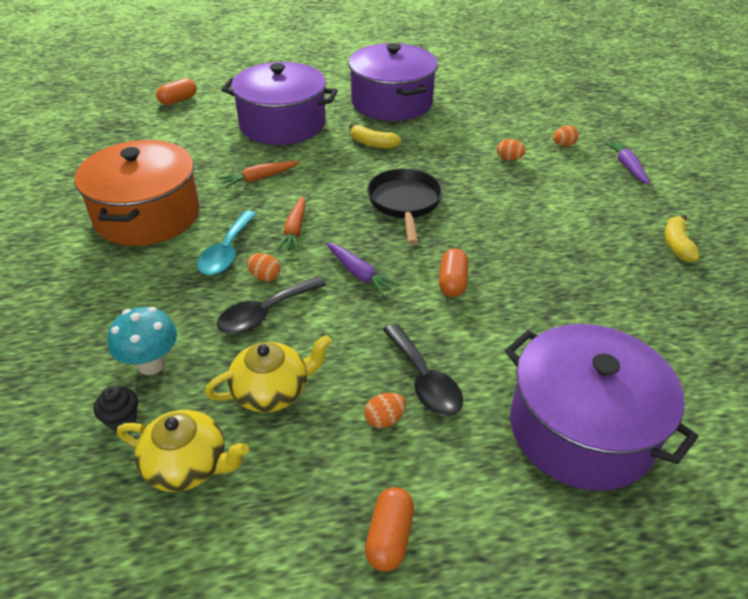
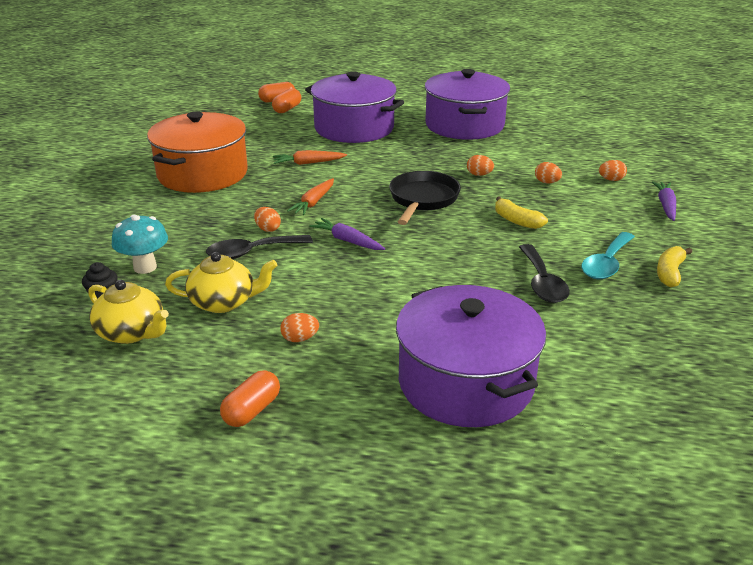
camera: 20 degrees right, 10 degrees down
turquoise spoon [197,211,257,275] -> turquoise spoon moved to [581,232,635,279]
purple carrot [326,243,399,296] -> purple carrot turned 150 degrees clockwise [309,218,385,250]
yellow banana [349,124,401,149] -> yellow banana moved to [495,197,548,229]
black spoon [383,323,463,416] -> black spoon moved to [519,244,570,303]
orange capsule [439,248,469,297] -> orange capsule moved to [272,88,301,113]
none -> orange egg [467,155,494,176]

